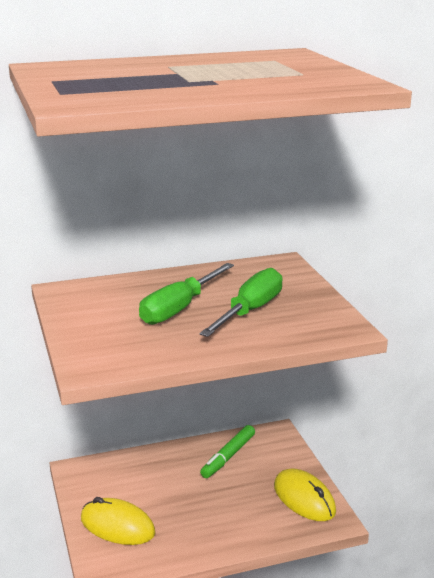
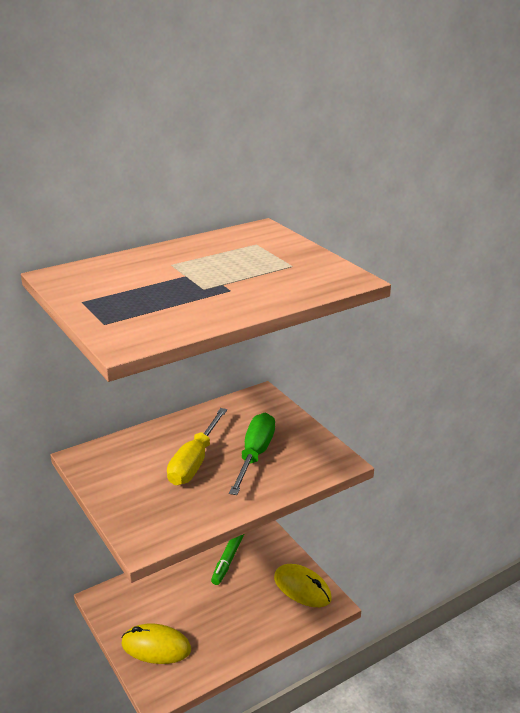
camera: 15 degrees left, 5 degrees up
green screwdriver [139,263,234,325] -> yellow screwdriver [167,408,227,485]

